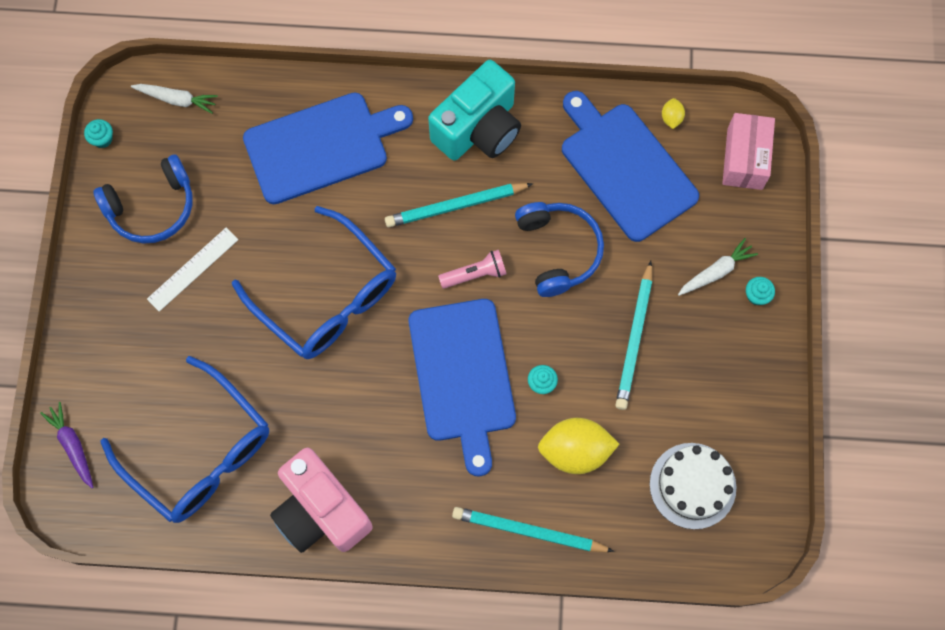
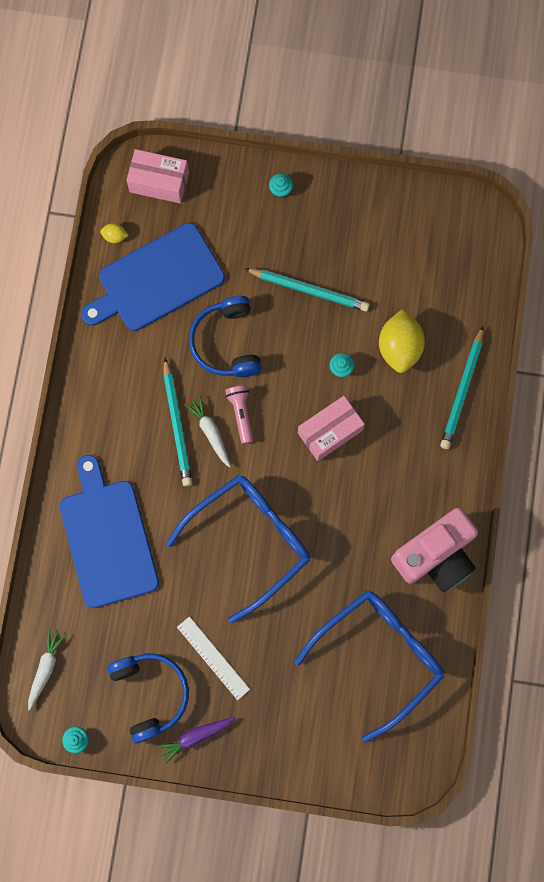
camera: 85 degrees left, 5 degrees up
purple carrot [40,402,94,488] -> purple carrot moved to [157,717,235,764]
blue cutting board [409,299,516,476] -> pink box [298,396,365,461]
turquoise camera [428,60,521,161] -> none
blue headphones [515,202,604,297] -> blue headphones turned 90 degrees counterclockwise [189,296,262,377]
white cake [650,443,736,529] -> none
white carrot [678,238,758,296] -> white carrot moved to [184,396,231,468]

